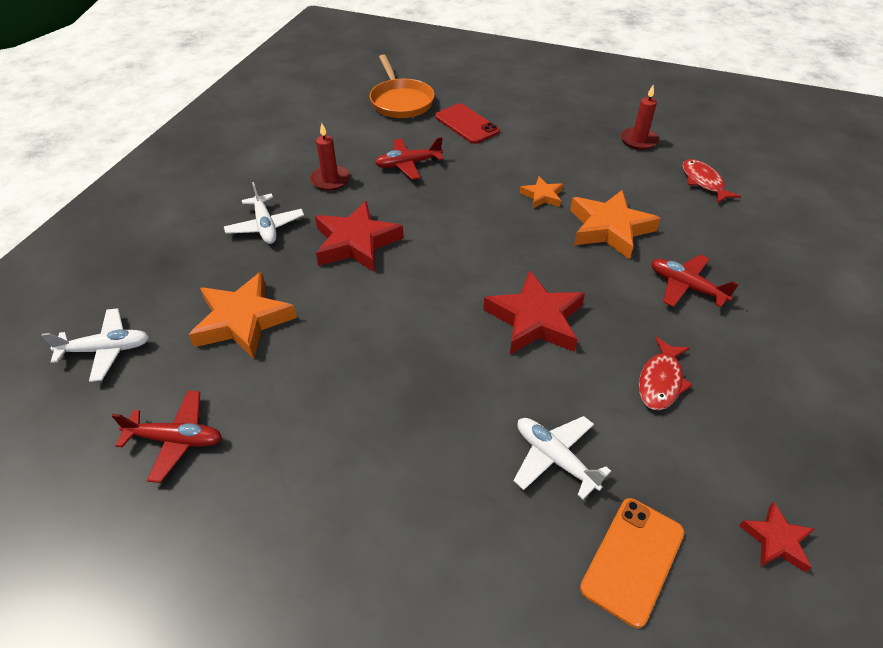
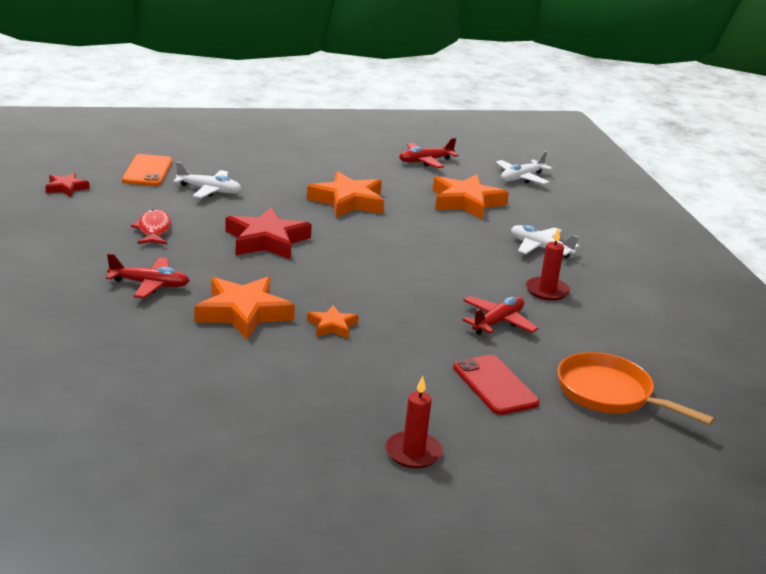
camera: 145 degrees right, 20 degrees down
red star [315,201,404,272] -> none
red phone [435,104,500,144] -> red phone turned 45 degrees clockwise [453,355,540,415]
red candle [621,84,659,150] -> red candle moved to [385,376,443,468]
red fish [682,159,741,203] -> none
none -> orange star [307,171,384,218]

